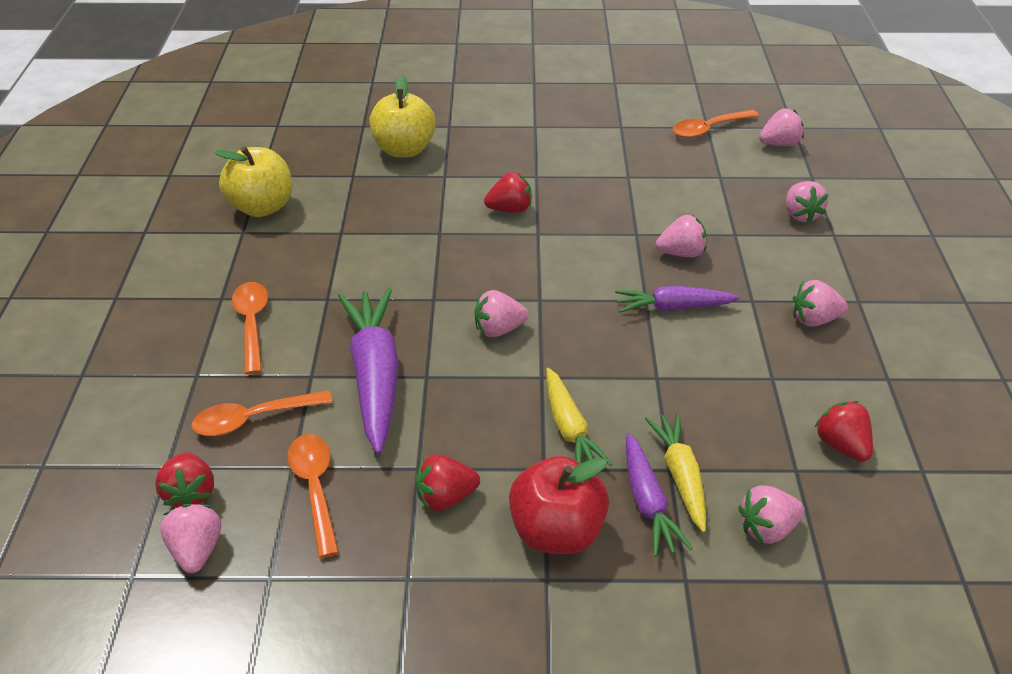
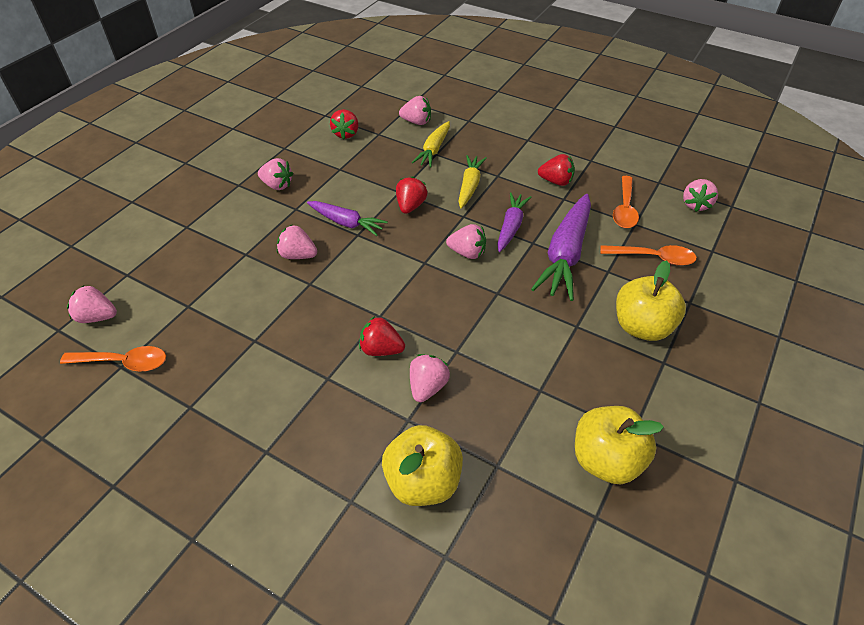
camera: 150 degrees left, 5 degrees up
red strawberry [155,452,214,508] -> red strawberry moved to [396,176,427,214]
orange spoon [232,282,268,375] -> yellow apple [616,260,686,341]
red apple [509,456,609,554] -> none
purple carrot [626,433,693,557] -> purple carrot moved to [497,192,531,252]
pink strawberry [786,181,828,223] -> pink strawberry moved to [410,354,450,402]

